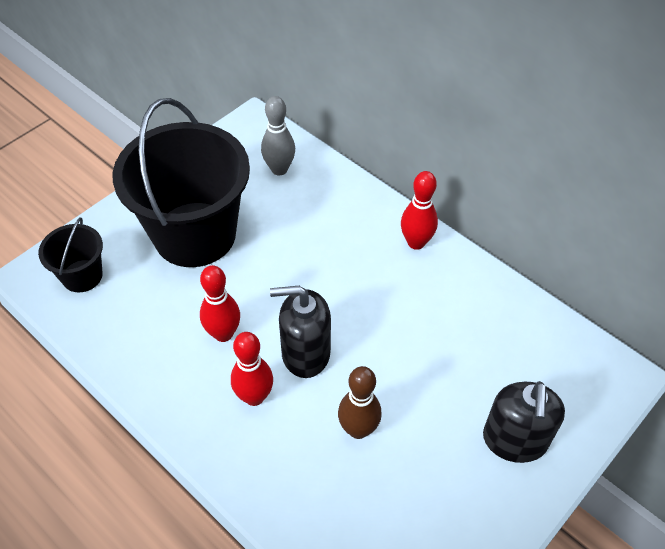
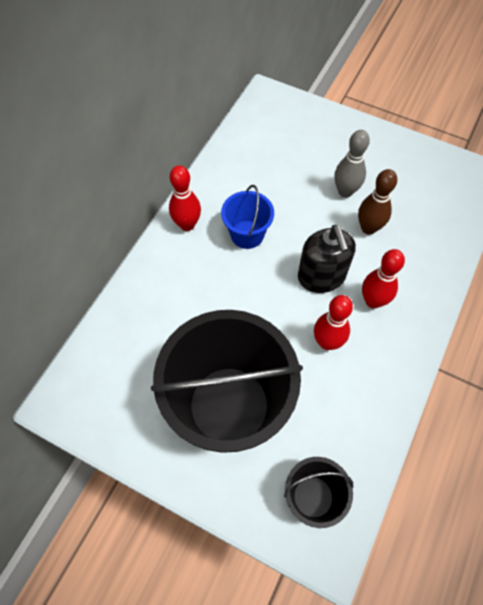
camera: 105 degrees left, 10 degrees up
grey bowling pin [261,96,295,175] -> grey bowling pin moved to [334,130,370,198]
black soap dispenser [483,381,565,463] -> none
none -> blue bucket [221,185,274,249]

